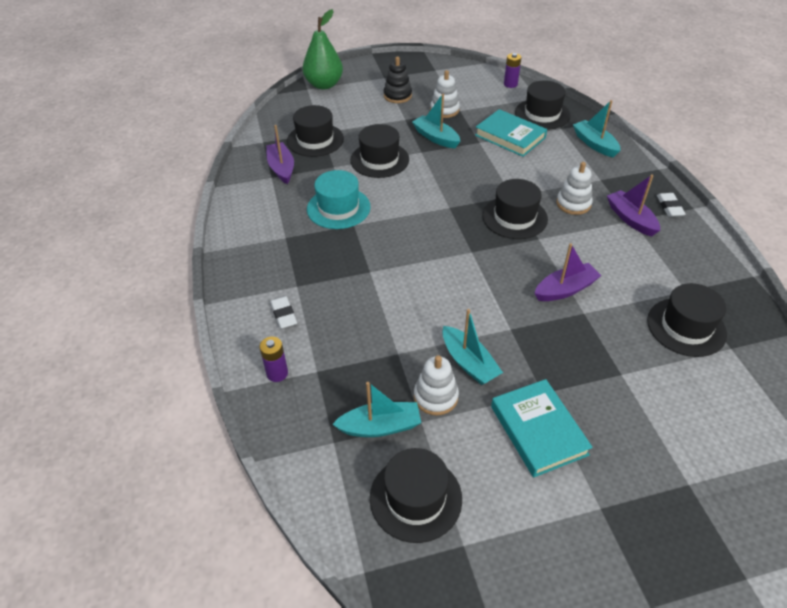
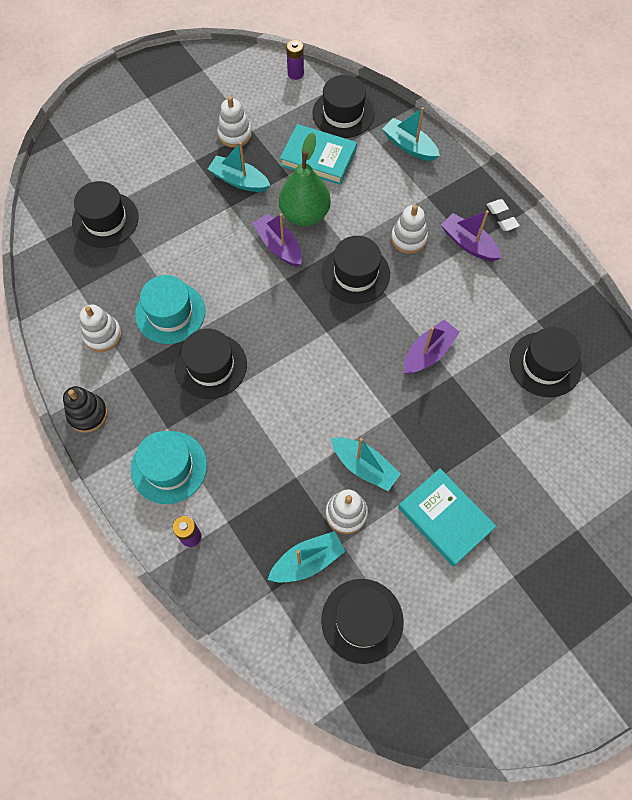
camera: 20 degrees left, 20 degrees up
purple boat [266,125,294,184] -> purple boat moved to [253,213,302,267]
white eraser [270,296,297,329] -> turquoise hat [131,431,207,504]
green pear [303,9,343,90] -> green pear moved to [279,132,331,226]
black hat [350,124,409,178] -> black hat moved to [175,329,247,399]
black stacking toy [384,56,412,103] -> black stacking toy moved to [63,386,108,433]
none -> white stacking toy [80,305,122,352]

